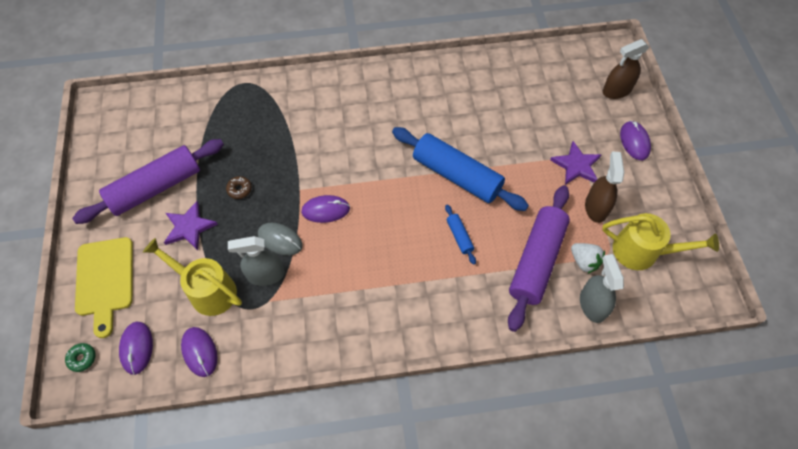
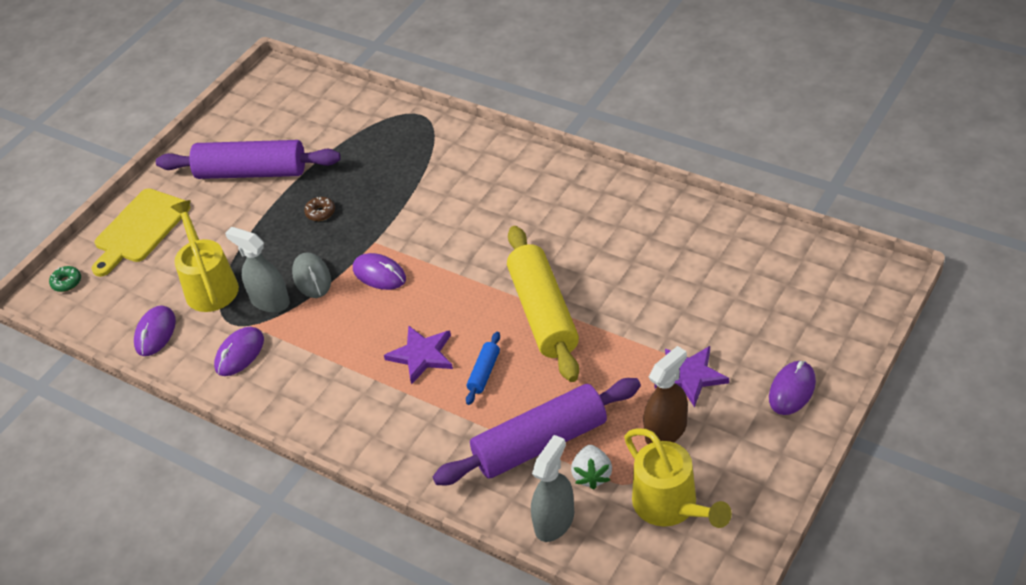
camera: 45 degrees right, 15 degrees down
purple mouse [119,322,153,375] -> purple mouse moved to [214,327,264,376]
purple star [164,201,218,250] -> purple star moved to [384,325,453,385]
blue rolling pin [392,127,529,211] -> yellow rolling pin [507,226,579,382]
brown spray bottle [603,39,649,99] -> none

